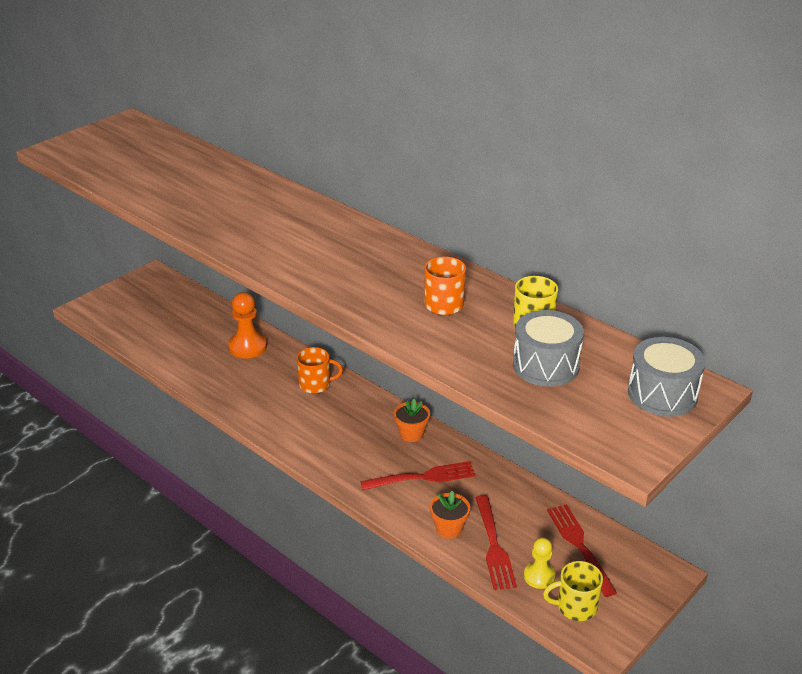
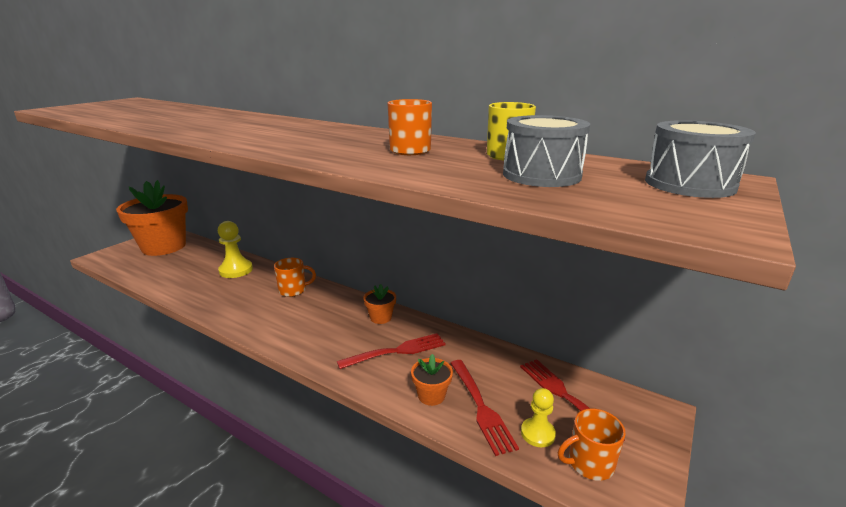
camera: 10 degrees left, 10 degrees down
orange pawn [228,292,267,358] -> yellow pawn [218,221,253,278]
yellow mug [543,561,603,621] -> orange mug [558,408,626,481]
none -> orange flower pot [116,180,188,256]

